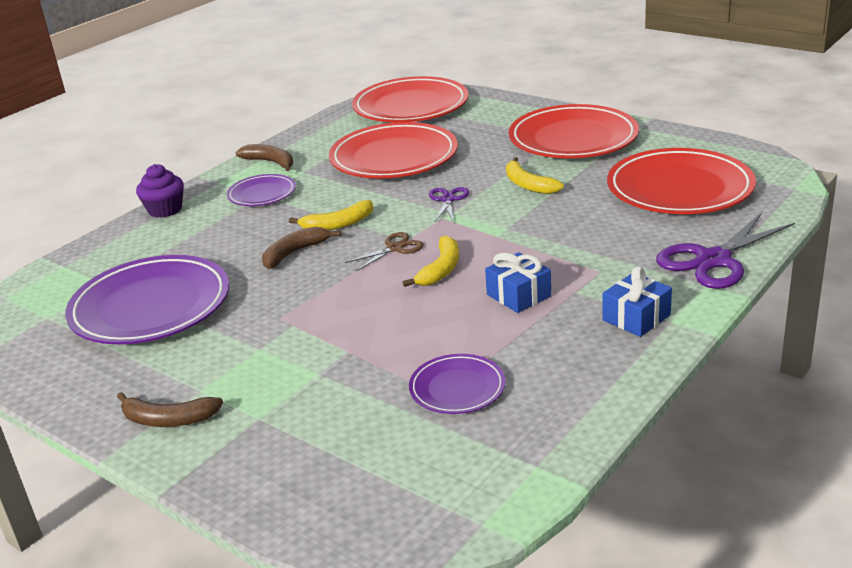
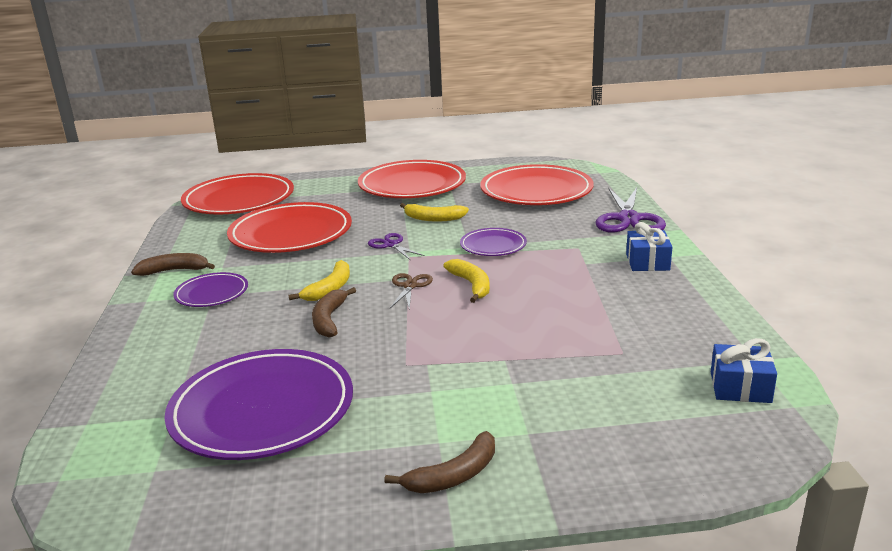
camera: 45 degrees left, 5 degrees down
purple cupcake [136,164,184,218] -> none
purple plate [409,354,506,414] -> purple plate moved to [460,228,527,256]
blue gift [485,252,551,313] -> blue gift moved to [711,338,777,403]

